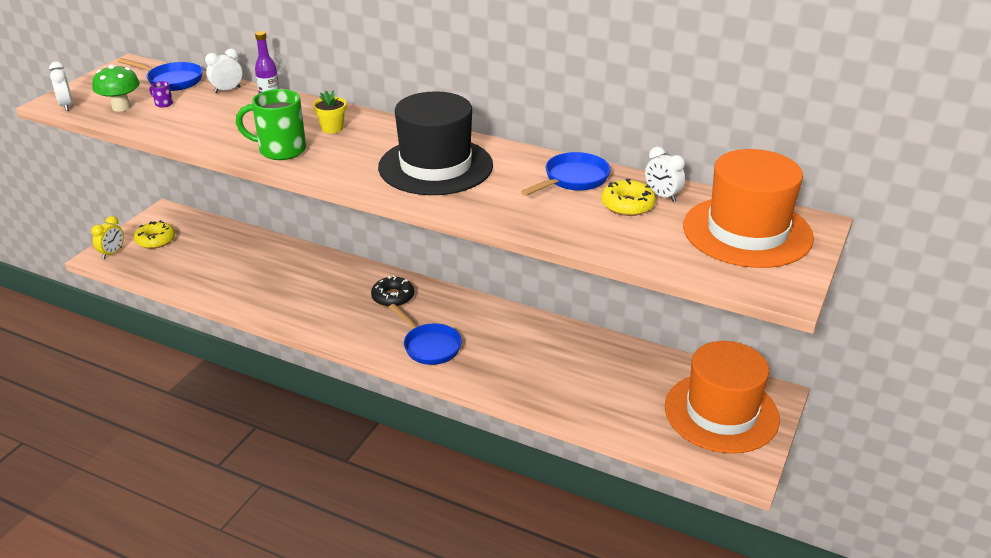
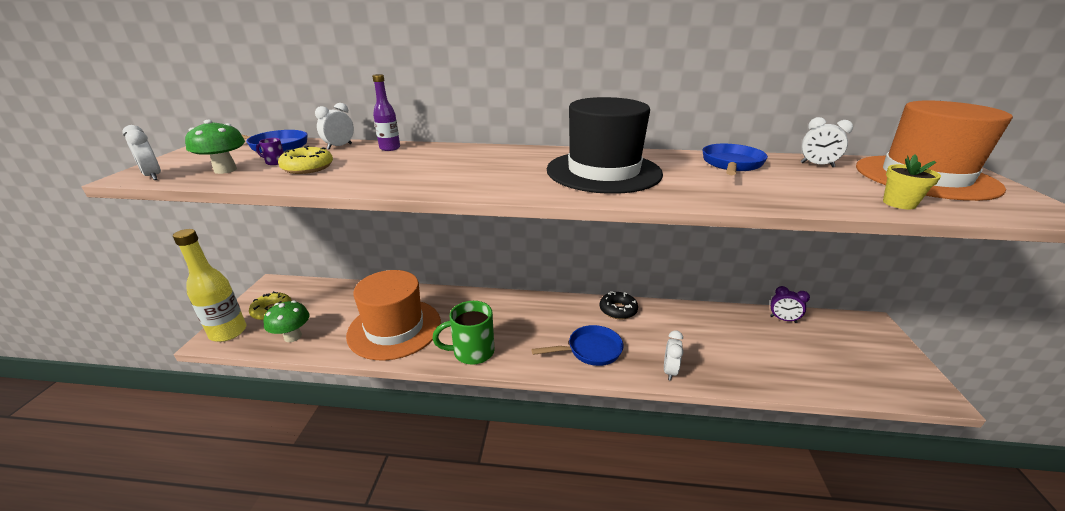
camera: 20 degrees left, 5 degrees down
yellow clock [91,216,124,259] -> yellow bottle [173,229,246,342]
green mug [236,89,306,160] -> green mug moved to [432,301,495,365]
yellow flower pot [313,91,346,133] -> yellow flower pot moved to [883,154,941,209]
black donut [371,275,414,307] -> black donut moved to [600,291,638,320]
blue pan [389,304,462,365] -> blue pan turned 45 degrees counterclockwise [531,325,624,366]
yellow donut [601,179,656,216] -> yellow donut moved to [278,146,333,174]
orange hat [665,341,780,453] -> orange hat moved to [346,270,441,360]
none -> green mushroom [264,301,310,342]
none -> white clock [664,330,683,381]
none -> purple clock [770,286,810,323]

